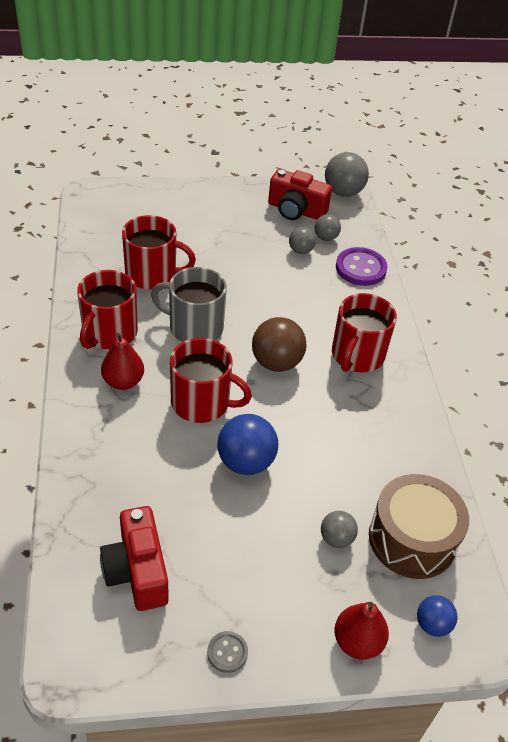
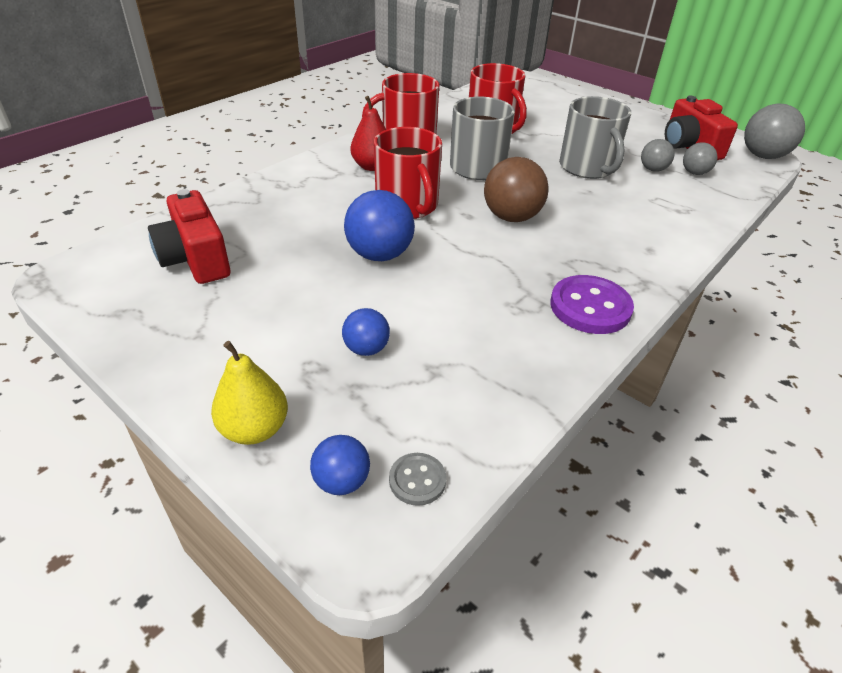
camera: 50 degrees right, 5 degrees down
red camera [100,506,169,611] -> red camera turned 60 degrees counterclockwise [148,189,230,284]
grey button [207,631,248,673] -> grey button moved to [389,453,446,506]
grey ball [321,511,358,548] -> blue ball [342,308,390,356]
red mug [332,293,397,372] -> none
red pear [334,602,389,660] -> yellow pear [211,341,288,445]
purple button [336,247,387,286] -> purple button moved to [550,275,634,334]
brown drum [369,474,469,579] -> none
none -> grey mug [559,96,631,179]

